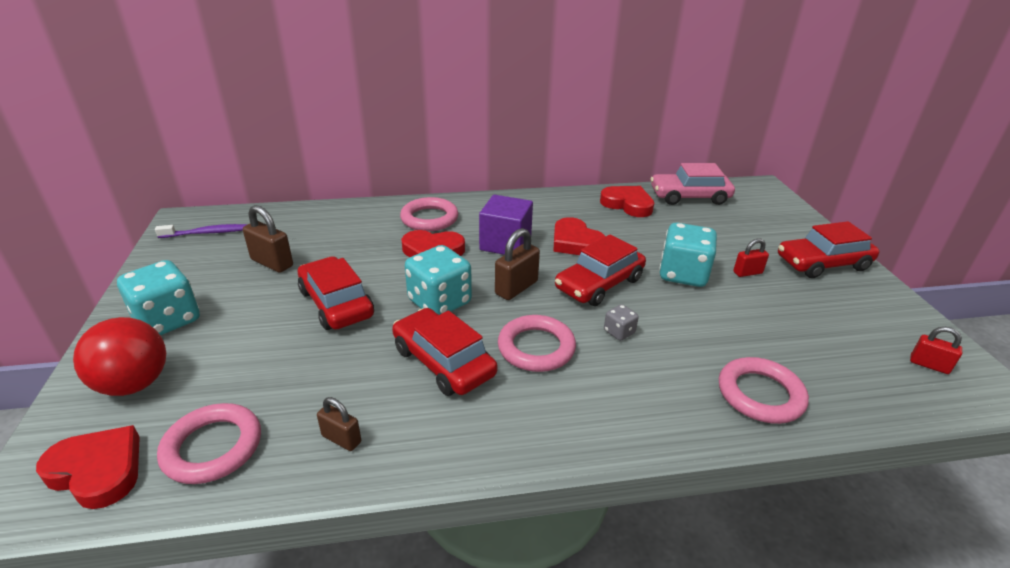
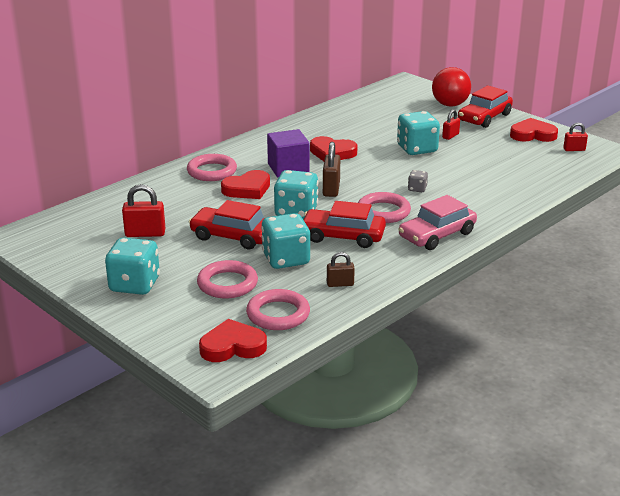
camera: 35 degrees left, 5 degrees down
red ball [73,317,166,396] -> red ball moved to [432,67,471,107]
purple toothbrush [155,224,248,238] -> none
brown padlock [243,205,293,273] -> red padlock [122,184,165,237]
red car [555,234,646,306] -> none
red heart [600,186,654,217] -> red heart moved to [510,118,558,142]
pink car [650,163,735,205] -> pink car moved to [398,195,477,250]
pink ring [719,357,809,424] -> pink ring moved to [197,260,258,298]
none -> turquoise dice [261,213,310,269]

